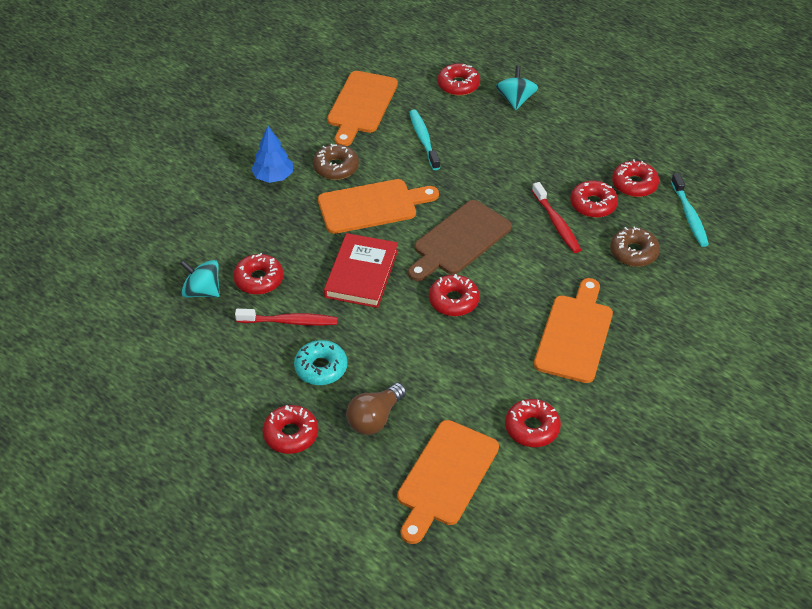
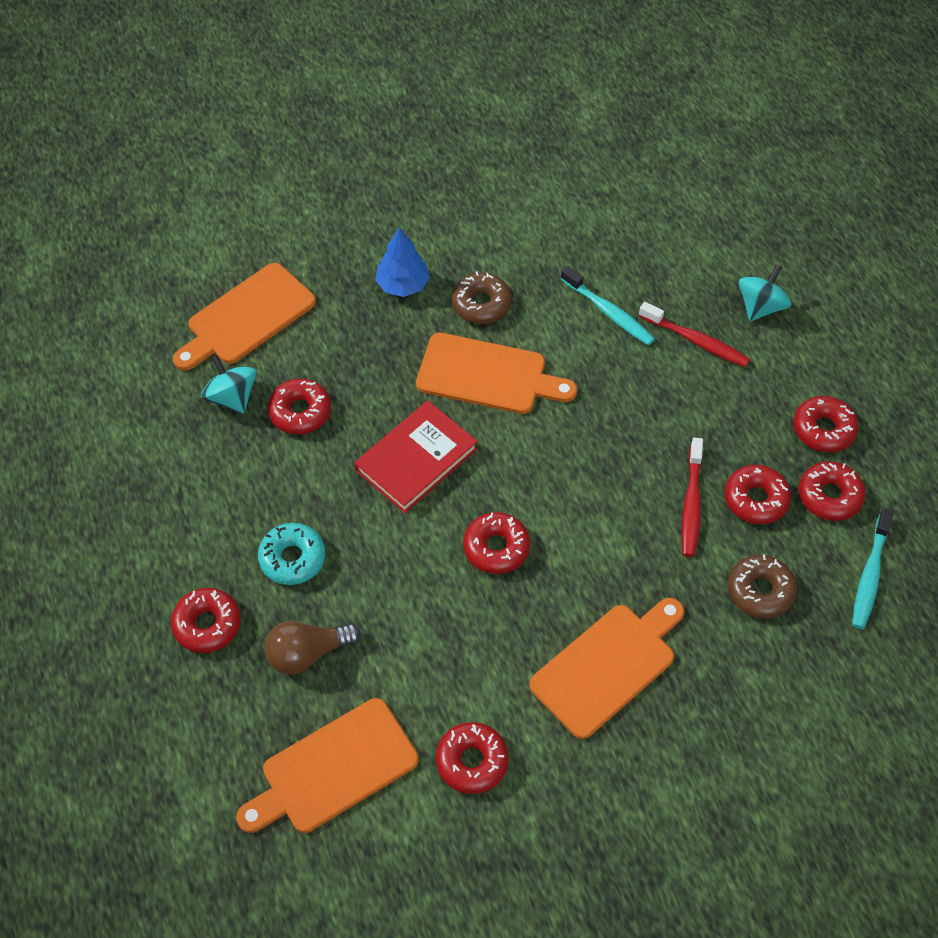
camera: 30 degrees right, 10 degrees up
red toothbrush [235,309,338,326] -> red toothbrush moved to [639,302,750,367]
orange cutting board [327,71,398,146] -> orange cutting board moved to [173,263,316,371]
brown cutting board [408,200,512,281] -> none
turquoise toothbrush [409,110,440,170] -> turquoise toothbrush turned 120 degrees clockwise [560,266,655,346]
red donut [437,63,480,96] -> red donut moved to [794,396,858,453]

